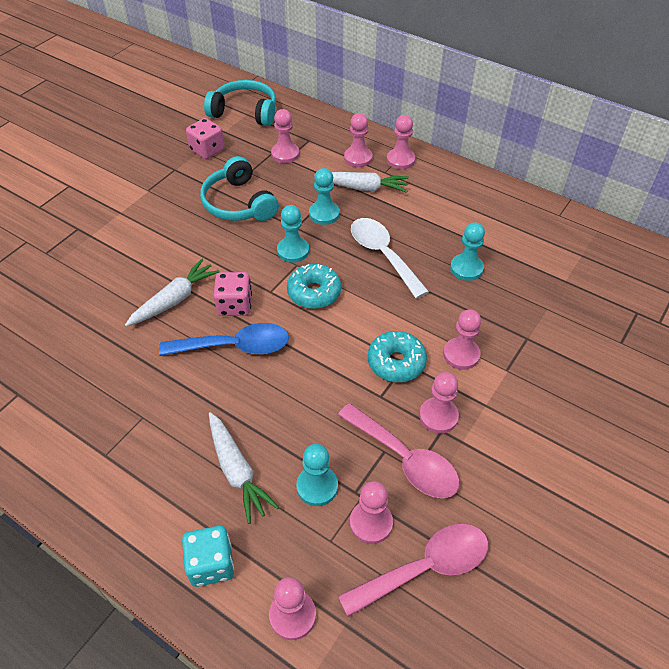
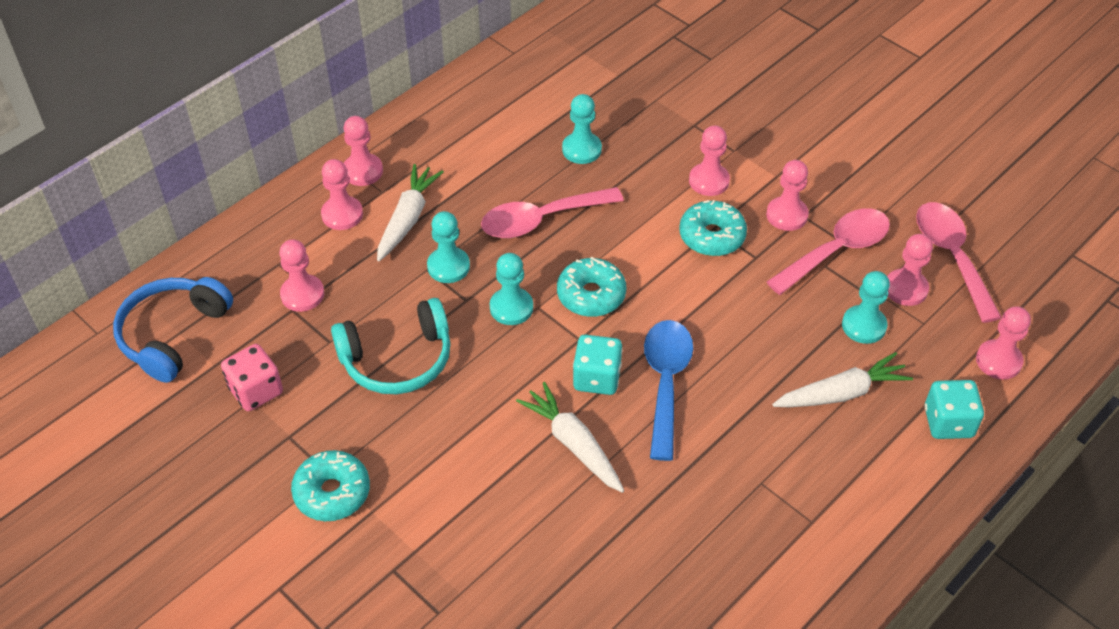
camera: 80 degrees left, 0 degrees up
turquoise headphones [204,80,276,126] -> blue headphones [113,277,233,383]
pink dice [213,272,252,316] -> turquoise dice [573,335,623,395]
white spoon [351,218,429,299] -> pink spoon [481,187,624,238]
none -> turquoise donut [291,450,370,521]

